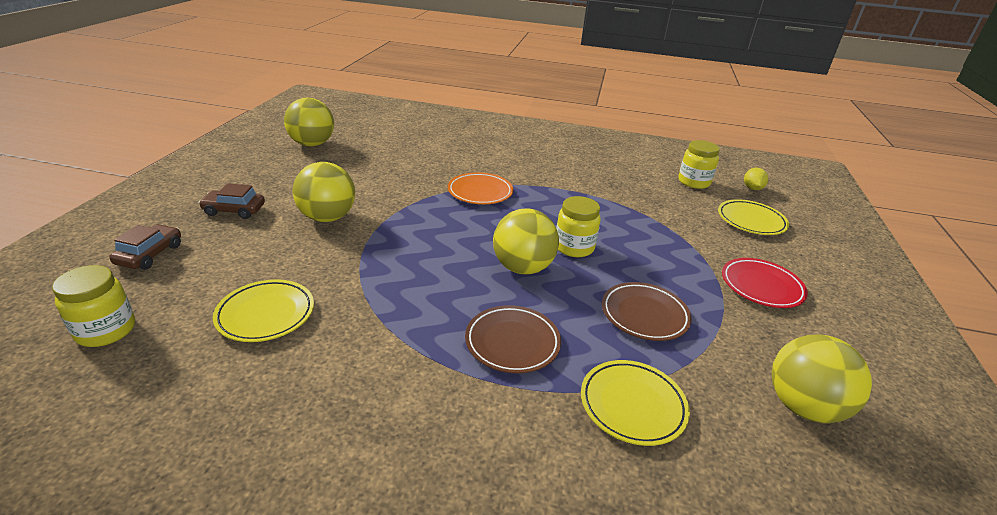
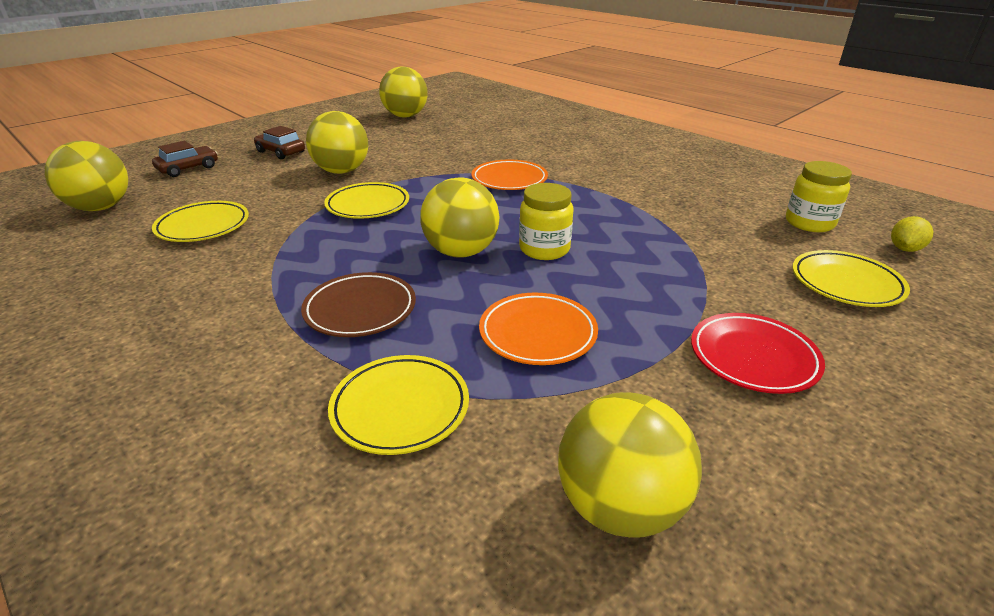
camera: 35 degrees right, 0 degrees up
yellow jar [52,265,135,347] -> yellow ball [45,141,128,211]
brown plate [602,282,692,341] -> orange plate [479,293,598,365]
none -> yellow plate [324,182,409,219]

